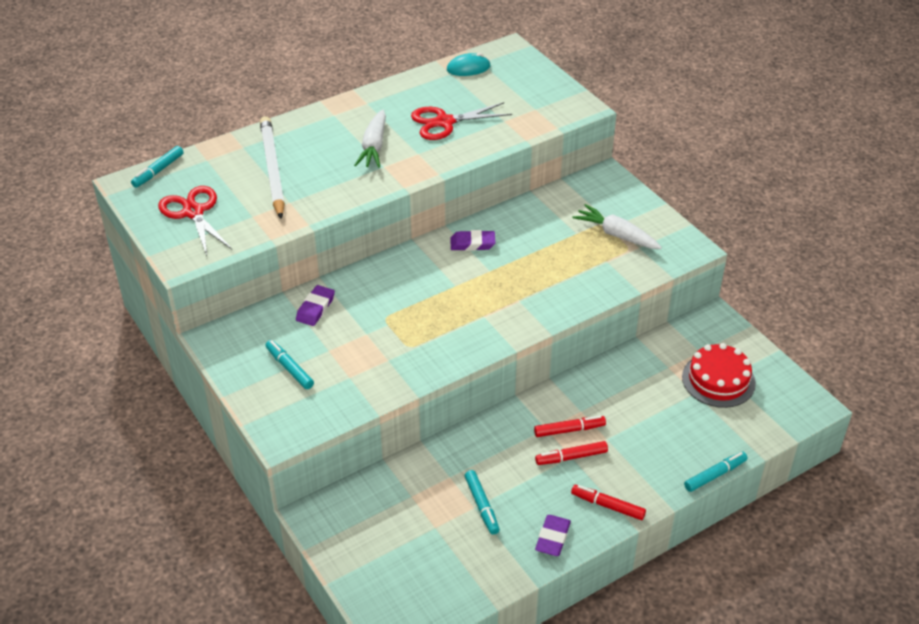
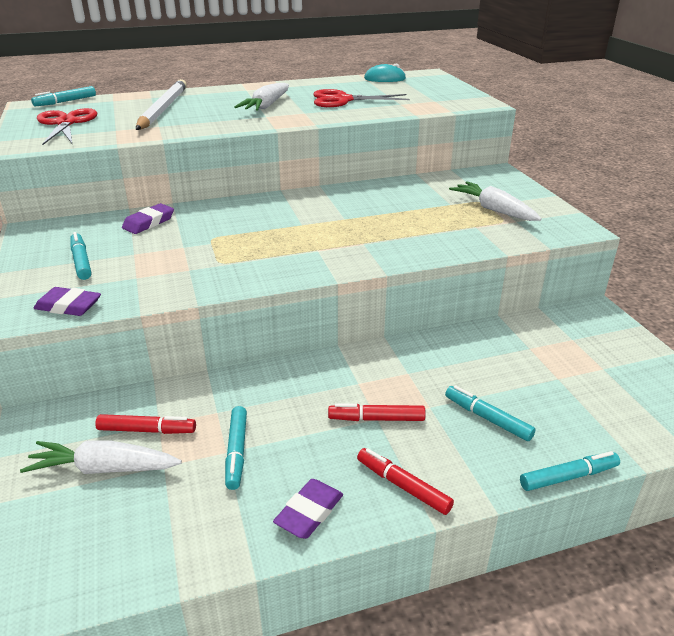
camera: 15 degrees right, 10 degrees down
purple eraser [450,230,495,251] -> purple eraser moved to [34,287,101,316]
red marker [534,416,606,437] -> red marker moved to [95,414,196,434]
red cake [682,343,756,408] -> none
none -> white carrot [20,440,182,474]
none -> turquoise marker [445,385,536,441]

